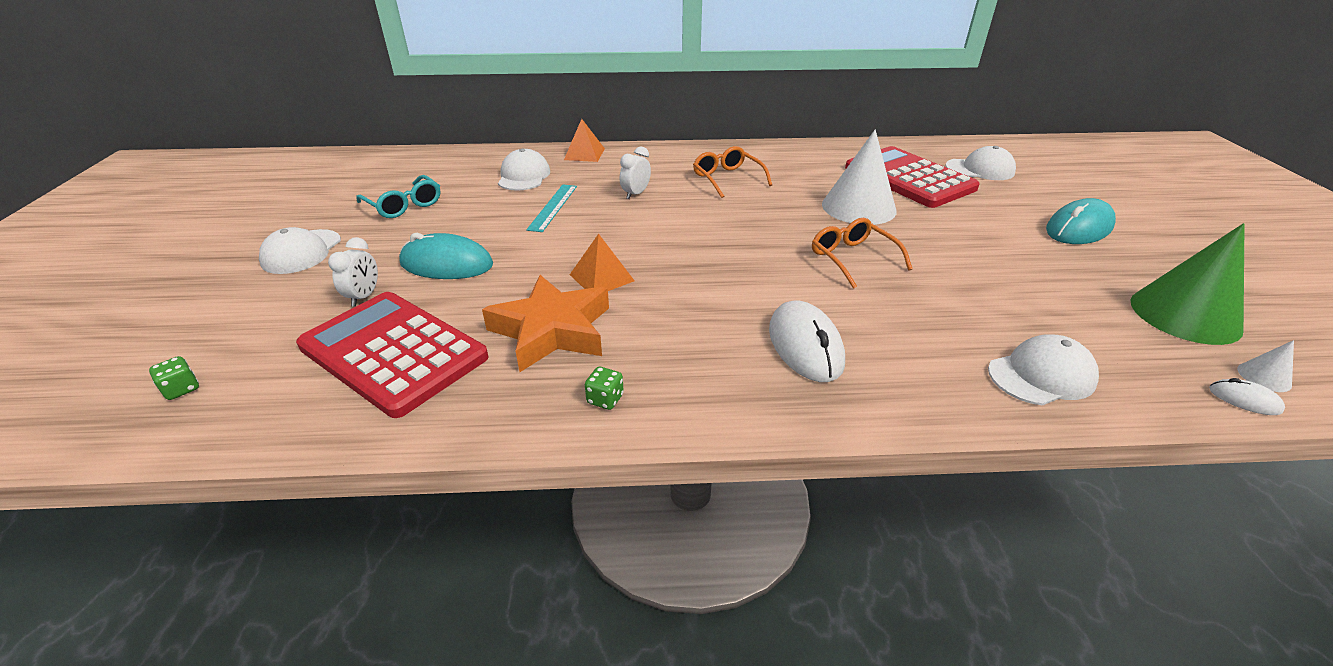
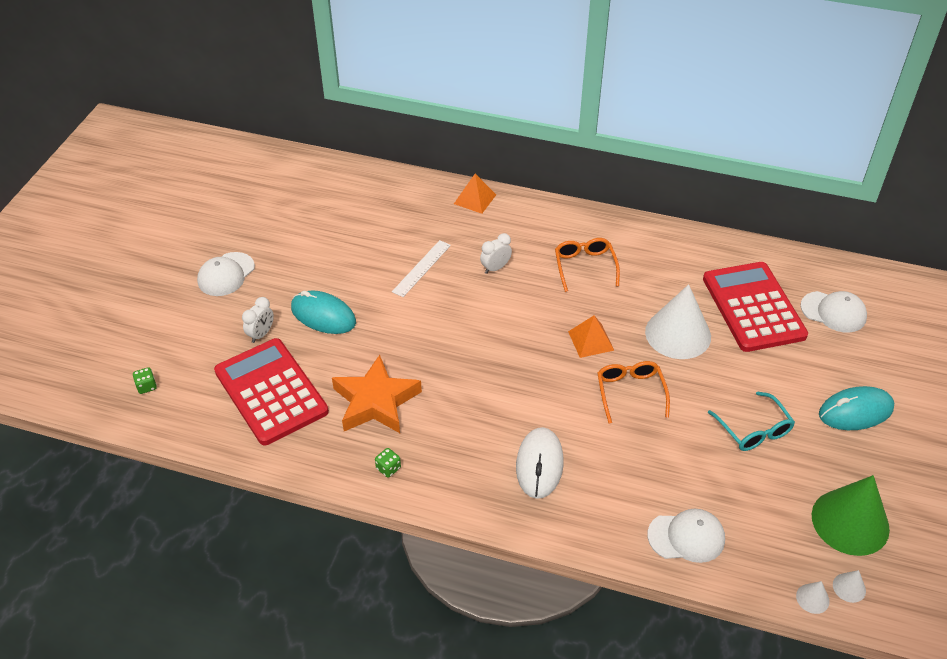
camera: 20 degrees right, 10 degrees up
turquoise glasses [356,175,441,218] -> turquoise glasses moved to [708,392,795,451]
white cap [498,148,550,191] -> none
turquoise ruler [526,185,577,232] -> white ruler [392,240,451,297]
orange pyramid [570,234,635,291] -> orange pyramid moved to [568,315,614,358]
white mouse [1209,378,1285,415] -> white cone [796,581,830,614]

